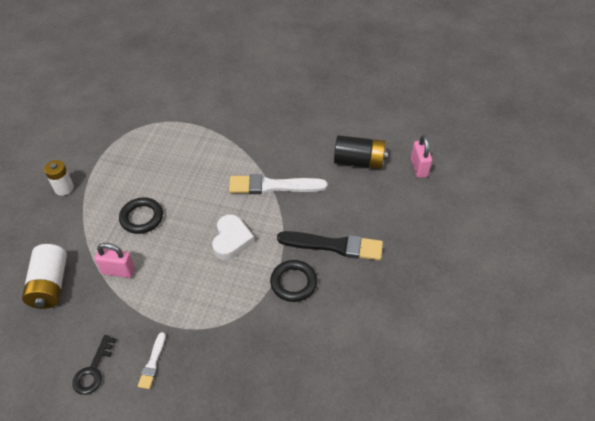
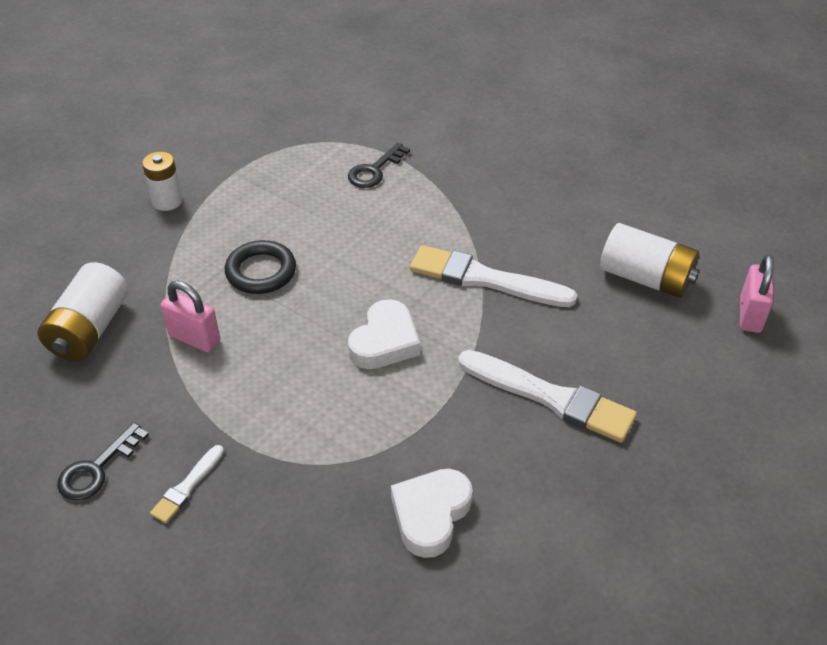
camera: 20 degrees right, 5 degrees down
black ring [270,260,317,302] -> none
black brush [277,231,383,260] -> white brush [458,350,637,443]
black battery [334,135,388,169] -> white battery [600,223,699,298]
none -> black key [348,143,410,188]
none -> white heart [391,469,473,558]

